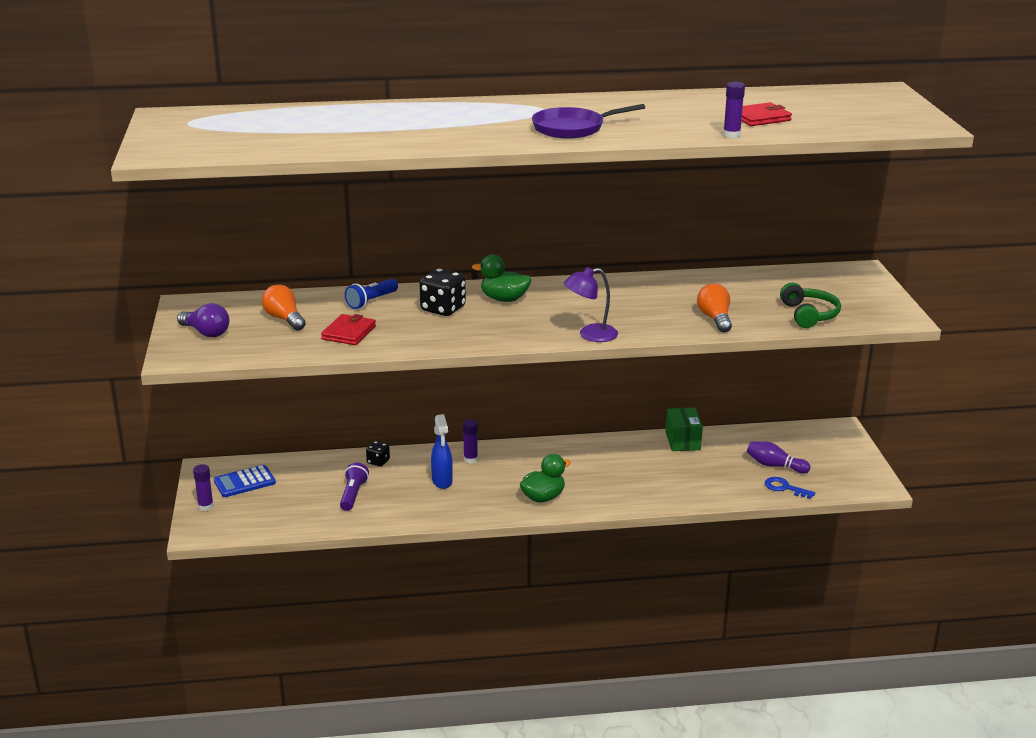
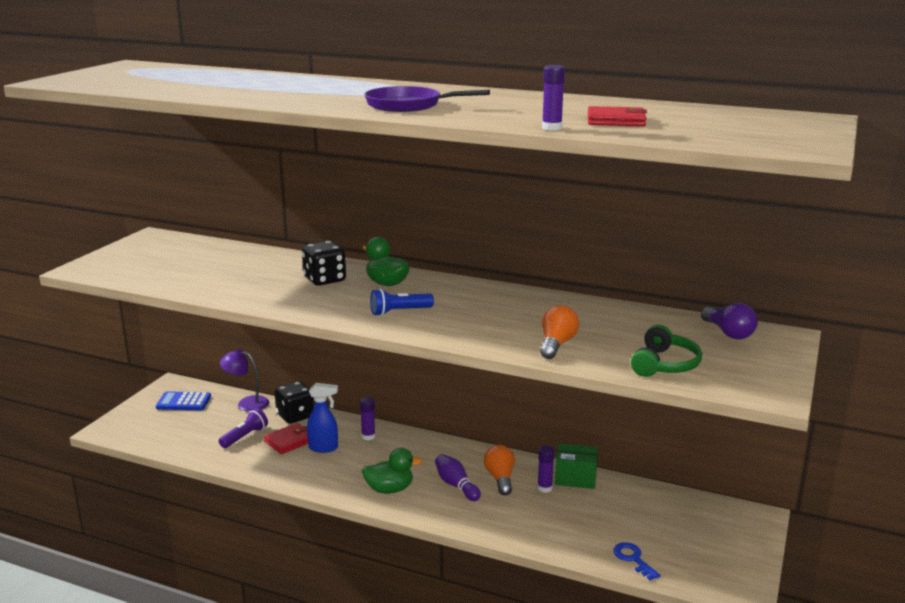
camera: 30 degrees right, 5 degrees down
purple light bulb [177,303,229,337] -> purple light bulb moved to [701,303,758,339]
purple glue stick [193,464,214,511] -> purple glue stick moved to [537,445,555,493]
orange light bulb [262,284,306,331] -> orange light bulb moved to [484,445,515,495]
red wallet [321,314,376,345] -> red wallet moved to [264,423,308,454]
blue flashlight [345,279,398,309] -> blue flashlight moved to [370,289,434,316]
black dice [366,441,390,466] -> black dice [275,381,314,424], size x1.79
blue spray bottle [431,414,453,489] -> blue spray bottle turned 105 degrees counterclockwise [307,383,338,453]
purple lamp [564,267,618,342] -> purple lamp moved to [220,349,269,412]
green box [665,408,703,451] -> green box turned 75 degrees clockwise [555,443,598,489]
purple bowling pin [747,441,810,474] -> purple bowling pin moved to [435,454,481,501]

